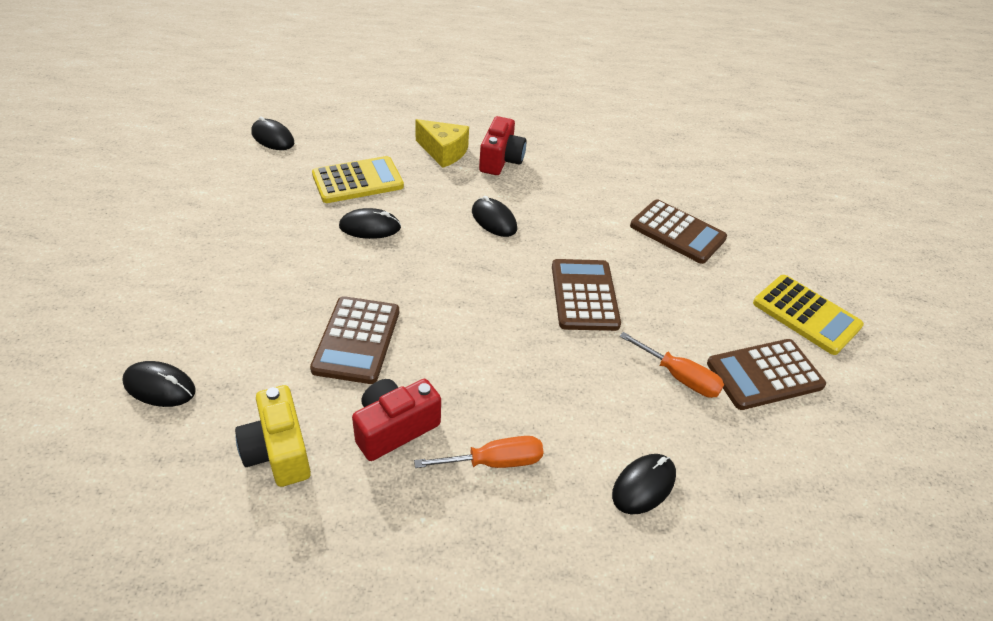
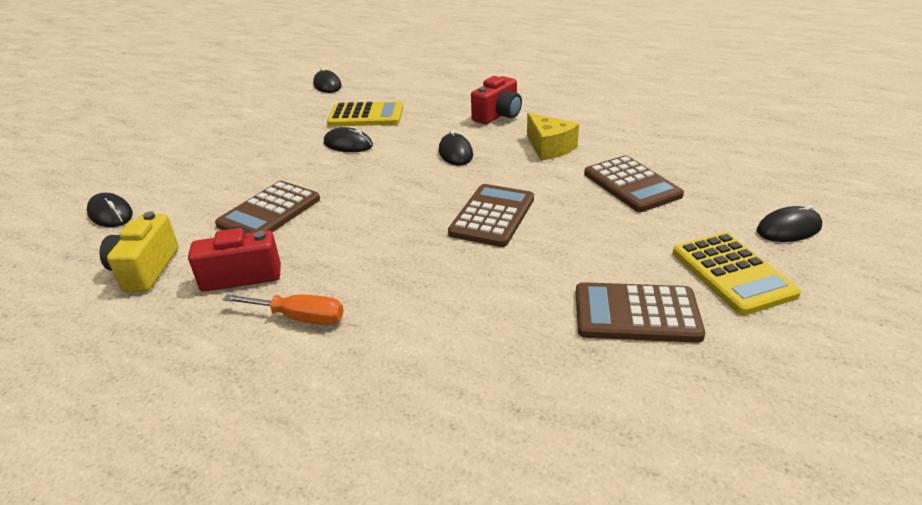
camera: 30 degrees right, 10 degrees down
yellow cheese [415,119,469,168] -> yellow cheese moved to [527,113,579,161]
black mouse [612,454,676,515] -> black mouse moved to [757,205,822,242]
orange screwdriver [620,332,724,398] -> none

